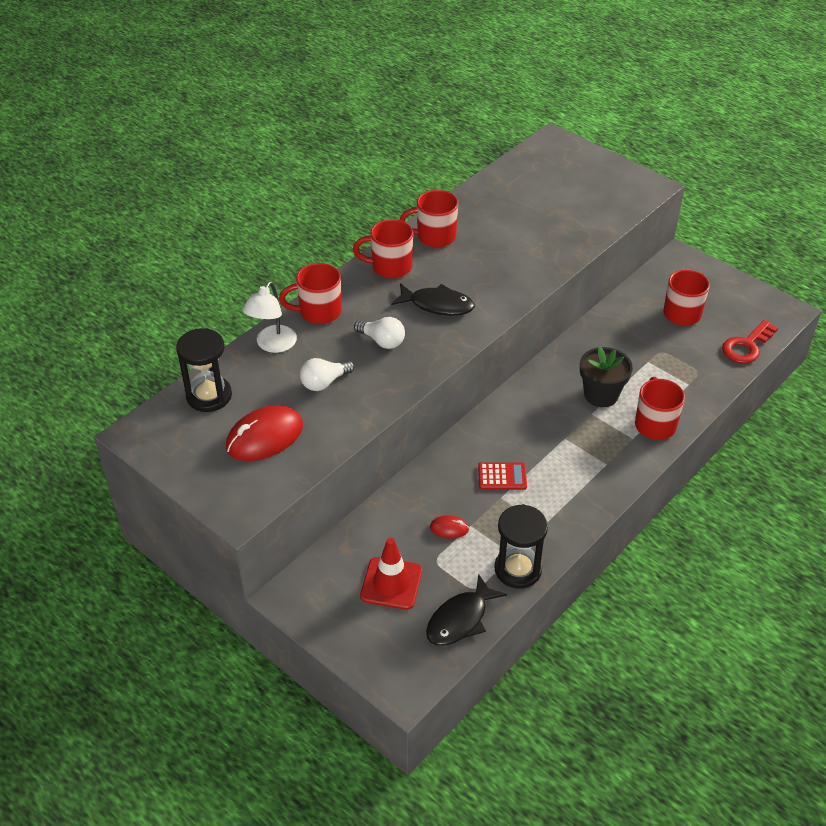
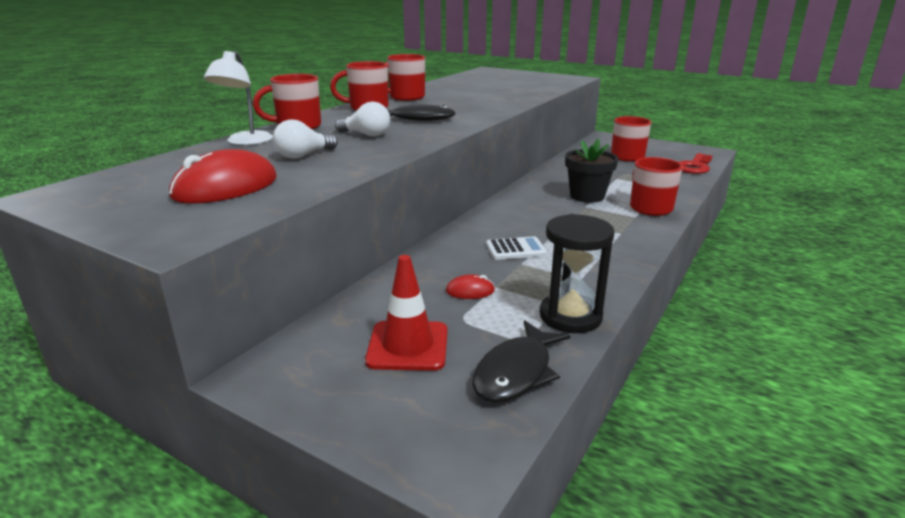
camera: 10 degrees left, 20 degrees down
black hourglass [176,328,232,412] -> none
red calculator [478,462,527,490] -> white calculator [486,236,547,260]

